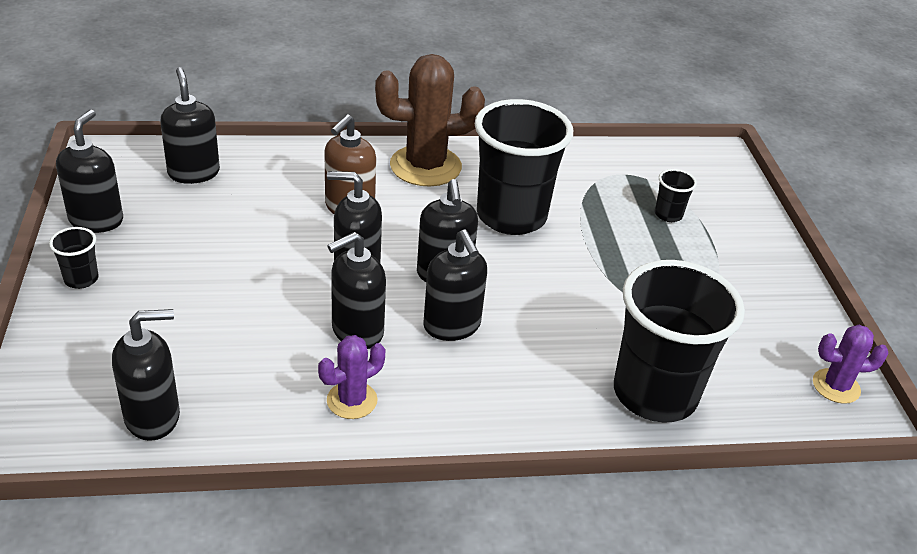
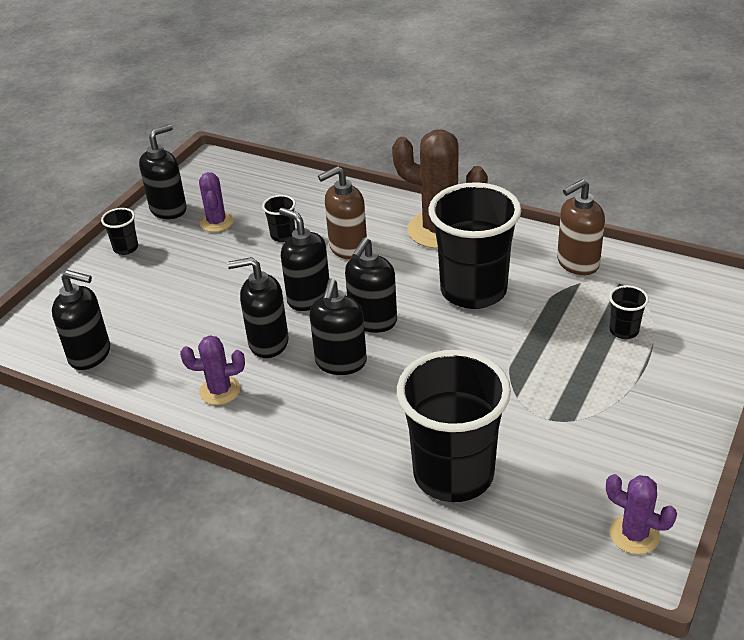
camera: 40 degrees right, 0 degrees up
black soap dispenser [160,67,220,184] -> none
none -> purple cactus [199,172,234,232]
none -> black cup [262,195,296,242]
none -> brown soap dispenser [557,179,605,275]

